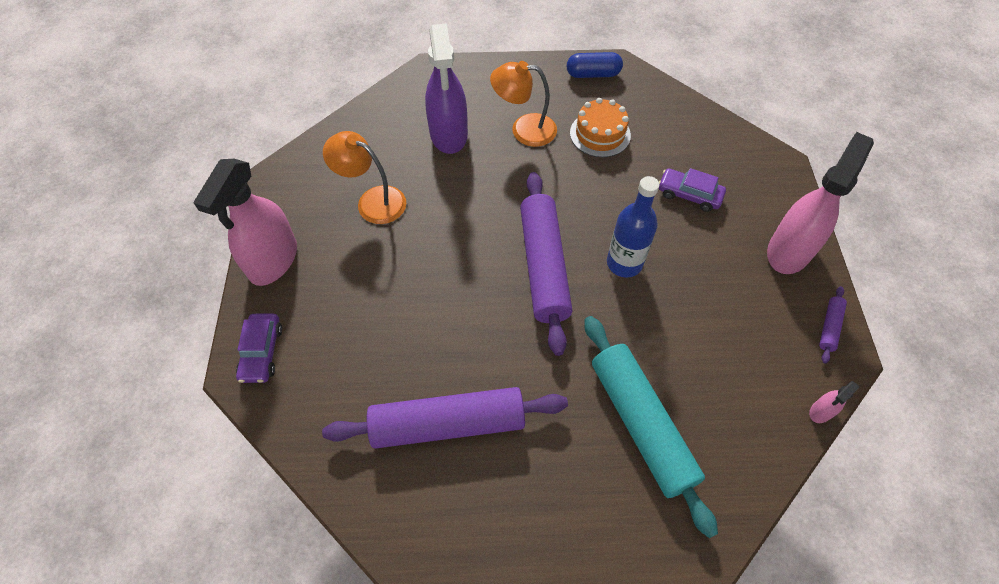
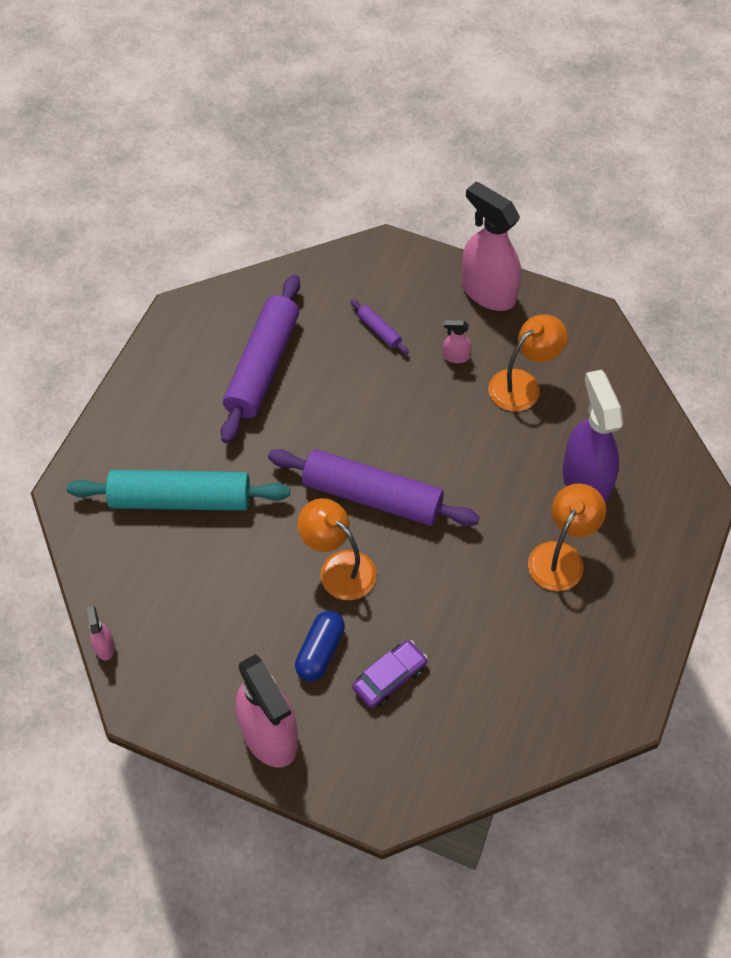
camera: 115 degrees right, 0 degrees up
purple car [236,314,282,383] -> none
purple spray bottle [425,23,468,154] -> purple spray bottle turned 60 degrees clockwise [562,370,623,504]
blue capsule [567,52,623,78] -> blue capsule moved to [295,611,345,681]
orange cake [570,98,631,157] -> none
blue bottle [607,176,659,277] -> orange lamp [298,498,376,600]
purple rolling pin [819,286,847,363] -> purple rolling pin moved to [351,300,409,354]
none -> pink spray bottle [443,320,472,363]

